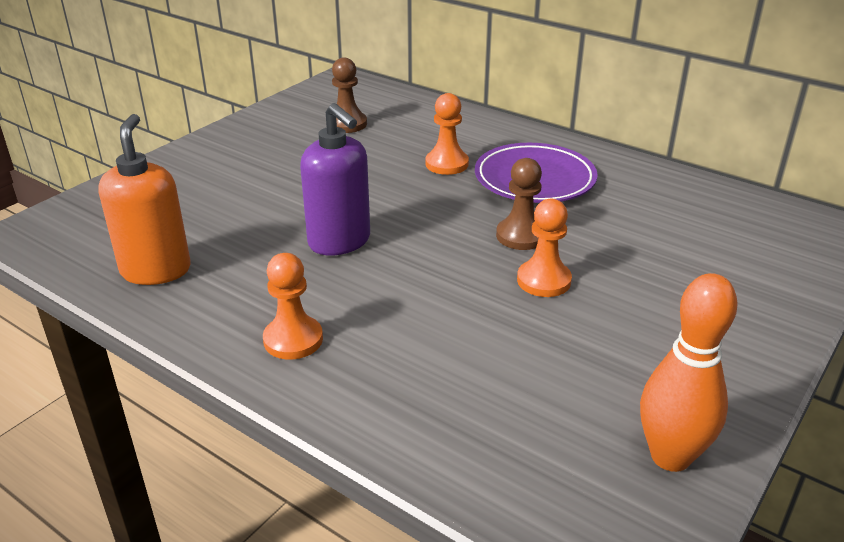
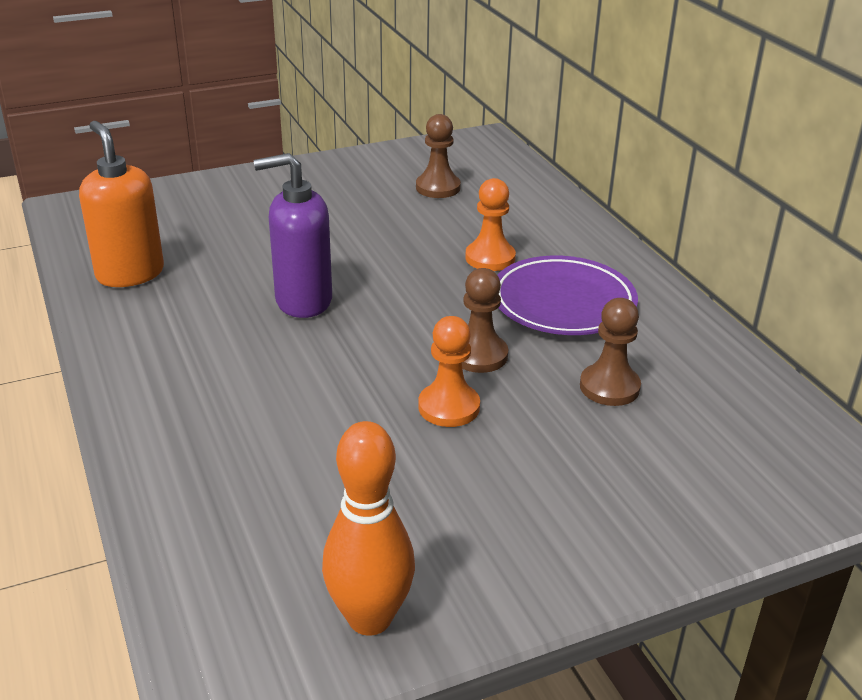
camera: 30 degrees right, 0 degrees up
orange soap dispenser [98,114,191,285] -> orange soap dispenser turned 60 degrees counterclockwise [79,121,164,287]
orange pawn [263,253,323,360] -> none
purple soap dispenser [300,103,370,255] -> purple soap dispenser turned 90 degrees clockwise [254,153,332,318]
none -> brown pawn [580,298,641,406]

